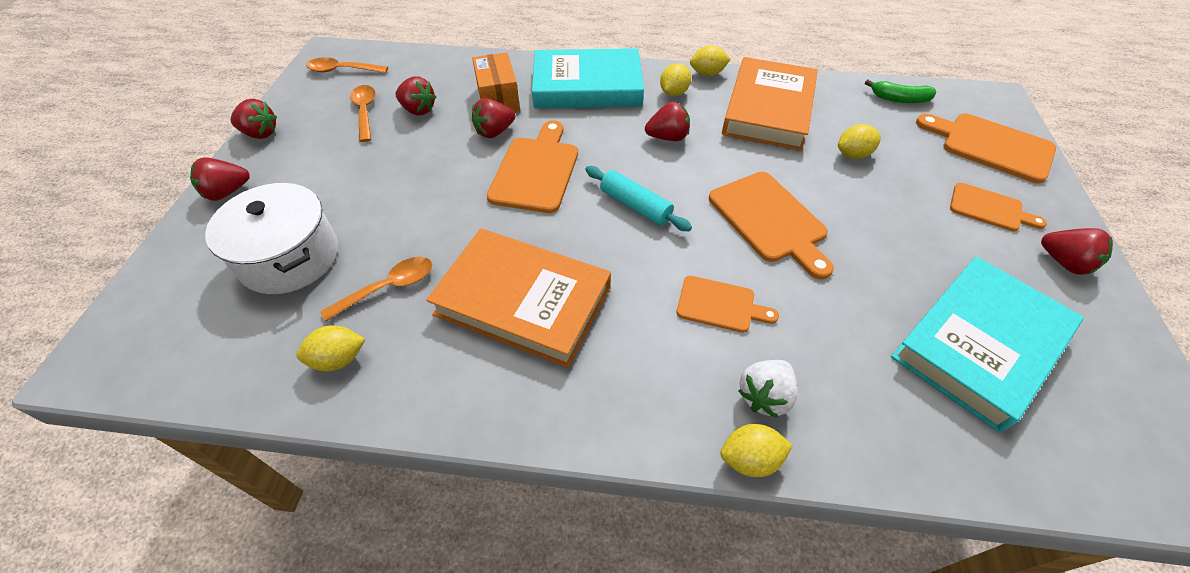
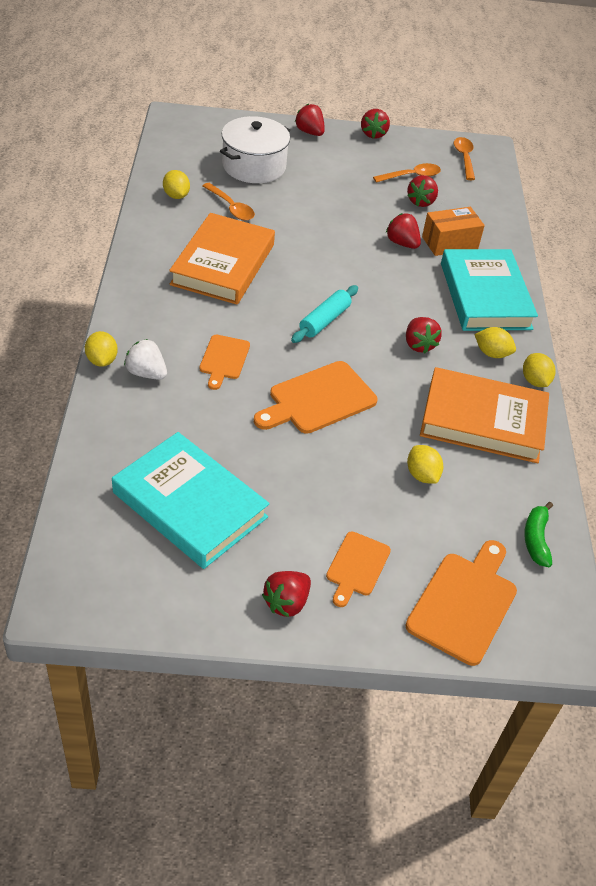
camera: 80 degrees right, 5 degrees down
orange cutting board [487,120,578,213] -> none

